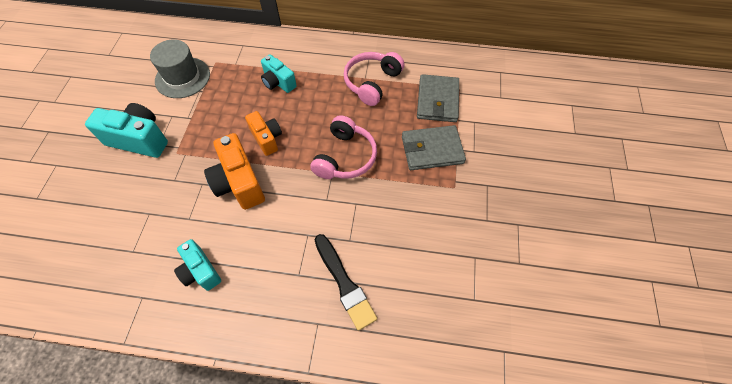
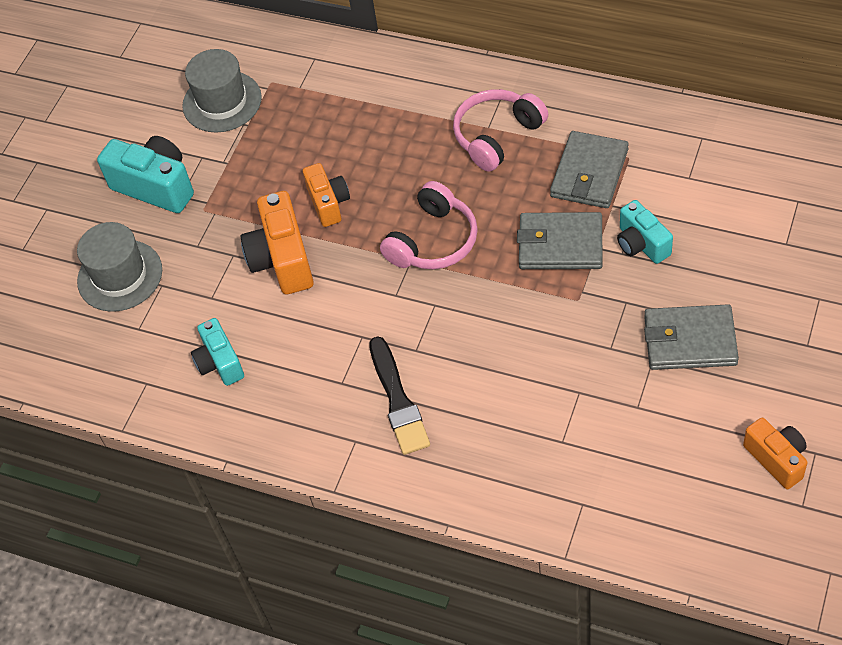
camera: 20 degrees right, 5 degrees down
turquoise camera [261,54,297,93] -> turquoise camera moved to [617,200,673,264]
none -> grey hat [77,222,162,312]
none -> grey wallet [644,304,739,370]
none -> orange camera [743,418,807,489]

